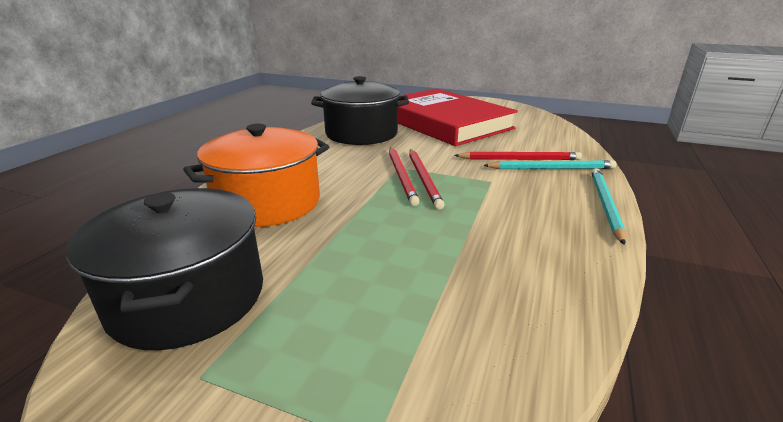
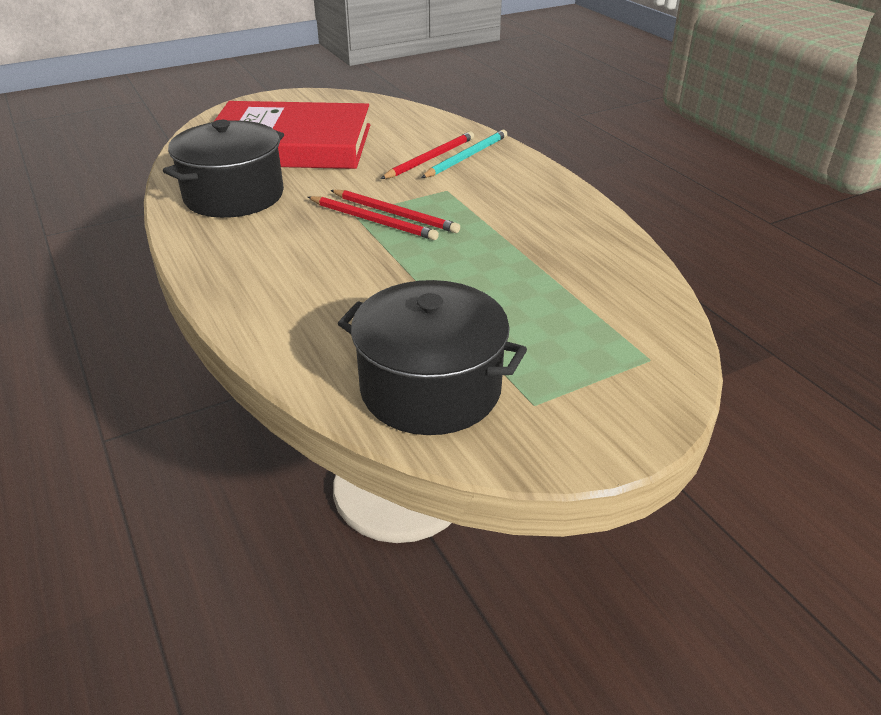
camera: 50 degrees left, 10 degrees up
orange pot [183,124,329,227] -> none
turquoise pencil [591,168,626,245] -> none

